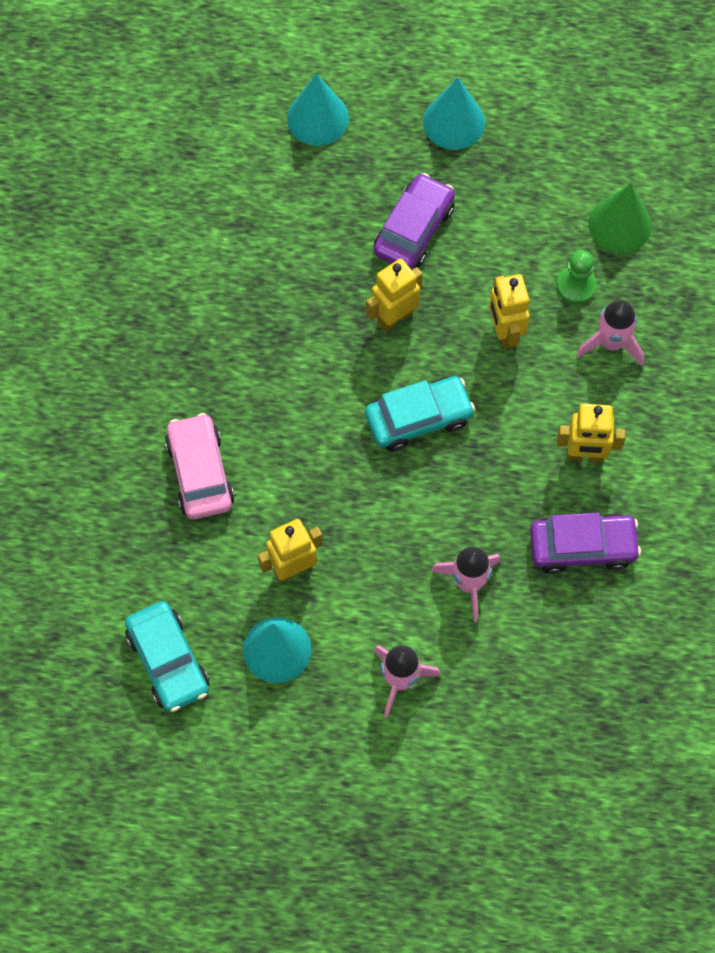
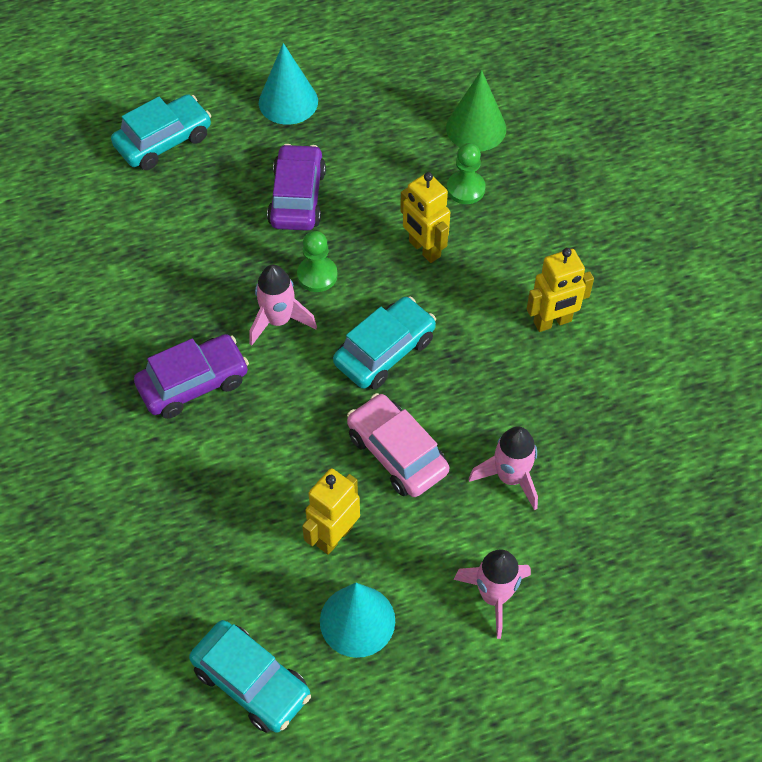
camera: 25 degrees left, 10 degrees down
pink car [165,413,235,519] -> pink car moved to [347,393,449,497]
turquoise cone [287,73,349,146] -> turquoise car [111,94,211,170]
yellow robot [366,258,423,332] -> green pawn [297,231,338,292]
purple car [530,513,641,574] -> purple car moved to [134,334,249,419]
pink rocket [576,300,644,366] -> pink rocket moved to [249,265,317,346]

